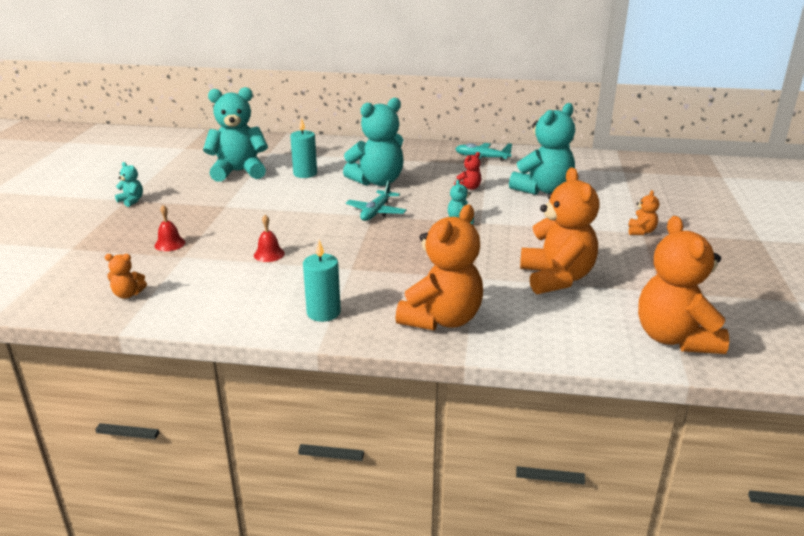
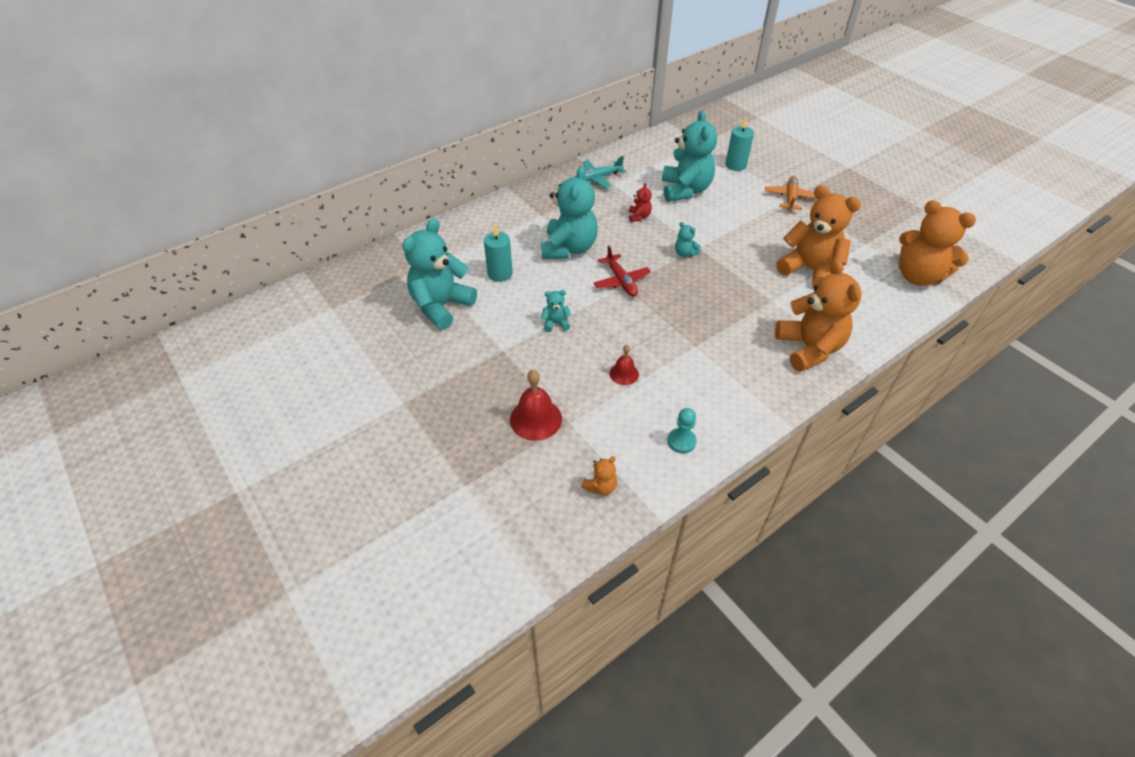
camera: 45 degrees left, 20 degrees up
turquoise teddy bear [115,162,143,207] -> turquoise teddy bear moved to [541,290,571,332]
red bell [155,205,185,251] -> red bell [510,370,562,441], size x1.68
turquoise candle [303,240,341,322] -> turquoise candle moved to [726,118,754,171]
turquoise plane [346,179,407,221] -> red plane [593,246,651,297]
orange teddy bear [628,190,659,235] -> orange plane [765,176,817,211]
none -> turquoise pawn [667,408,696,453]

